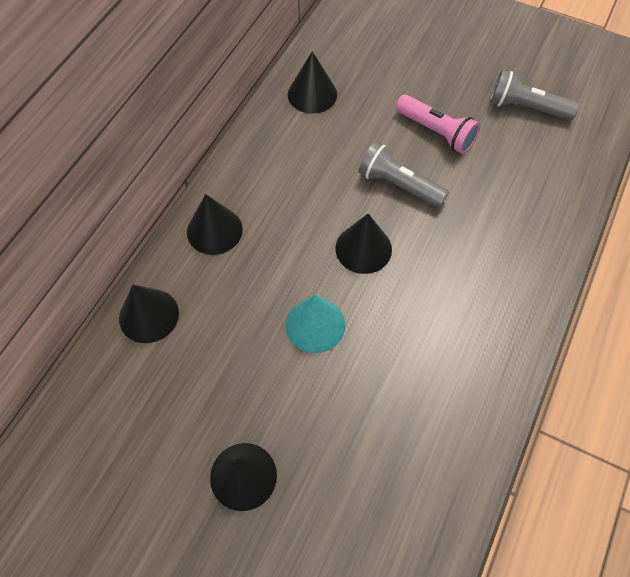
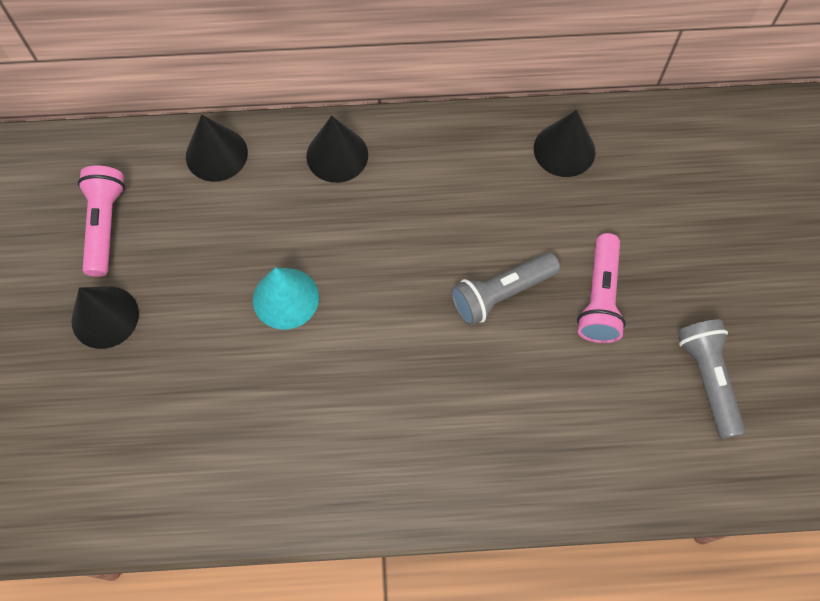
camera: 60 degrees right, 5 degrees up
black cone [335,213,392,274] -> none
grey flashlight [358,142,449,208] -> grey flashlight turned 120 degrees counterclockwise [451,252,560,326]
none -> pink flashlight [78,166,125,277]

